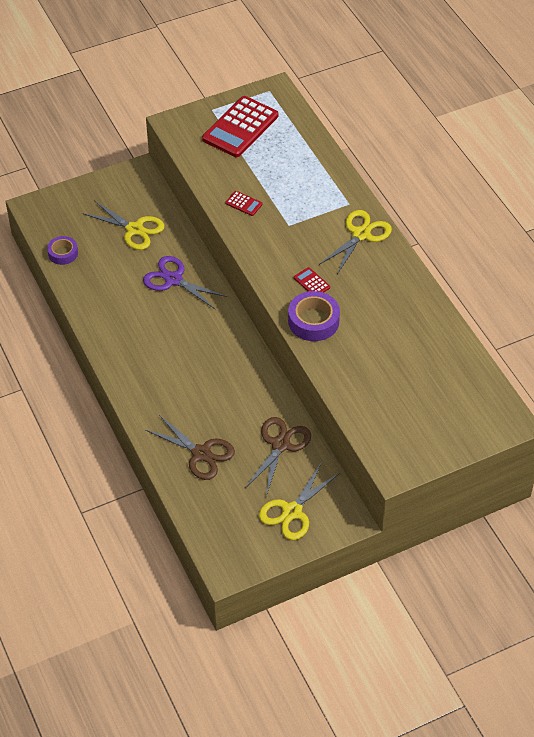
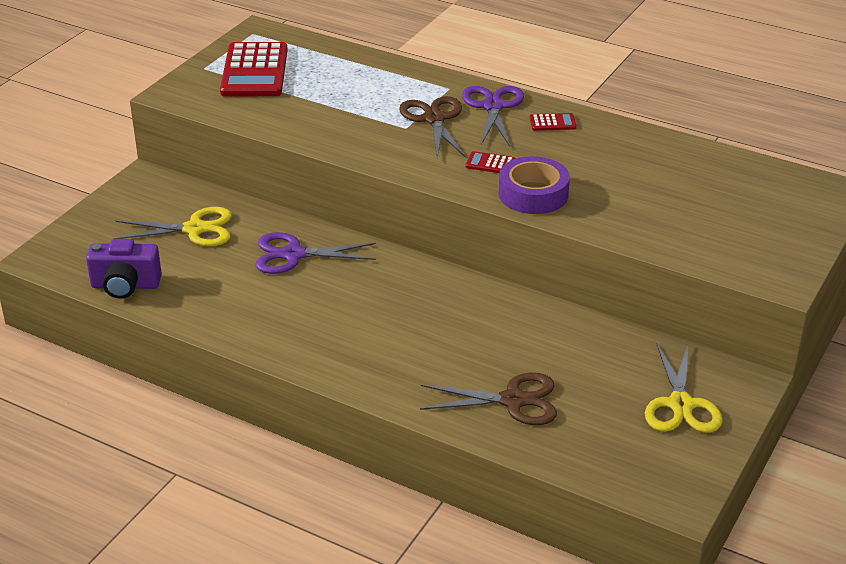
camera: 35 degrees left, 15 degrees down
purple tape [47,236,78,265] -> purple camera [86,239,162,299]
red calculator [225,191,263,216] -> red calculator moved to [530,113,577,131]
brown scissors [245,417,311,496] -> brown scissors moved to [399,96,466,158]
yellow scissors [319,210,392,274] -> purple scissors [462,86,524,146]

